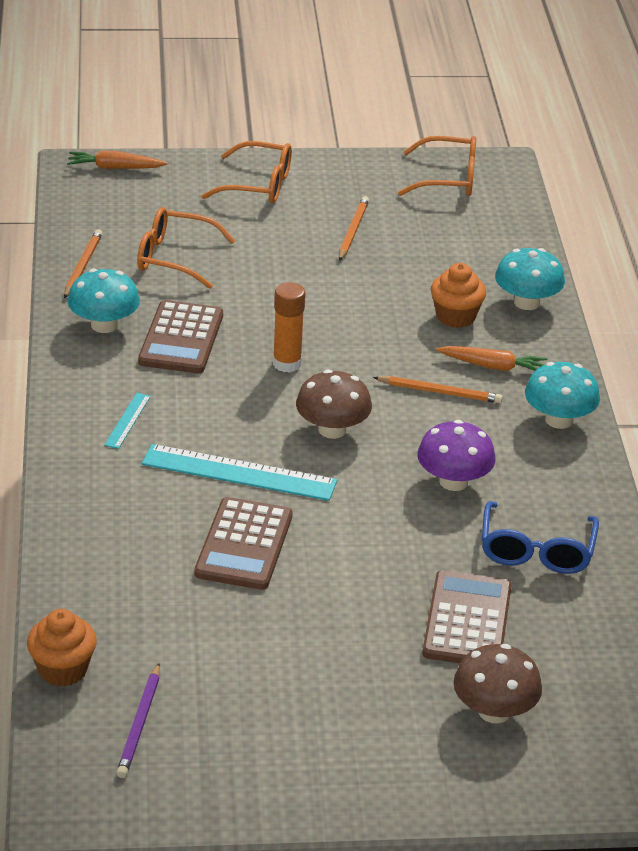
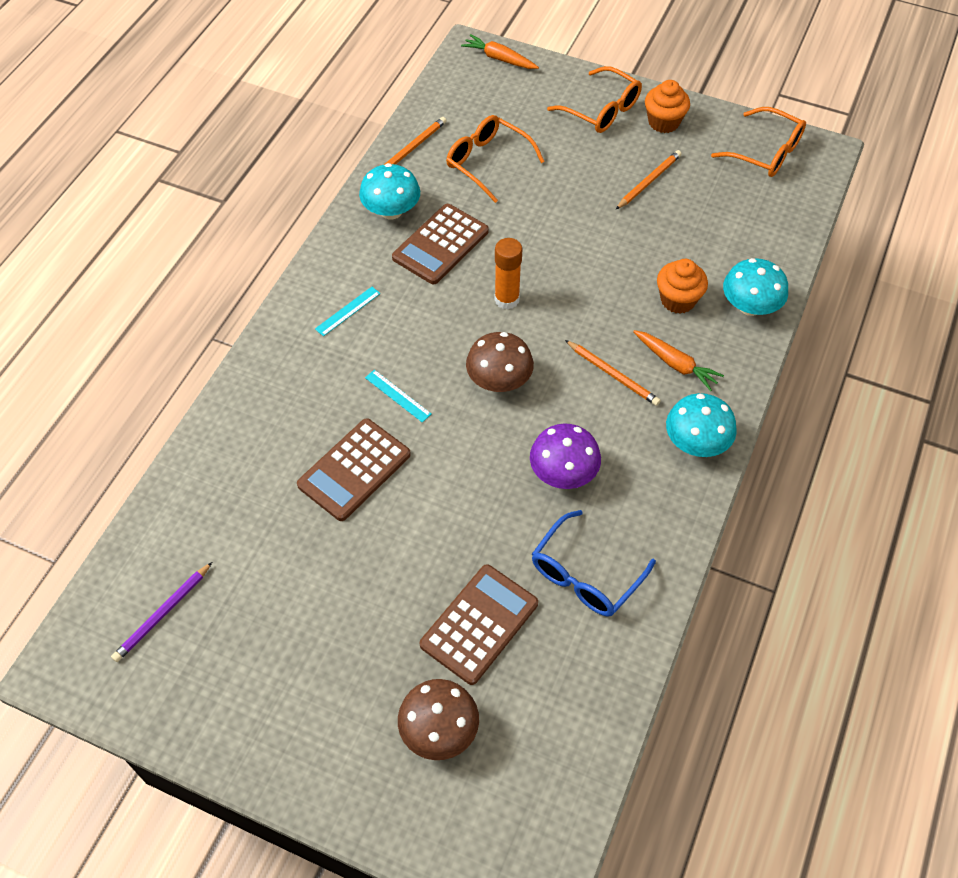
camera: 30 degrees right, 20 degrees up
orange cupcake [27,609,97,686] -> orange cupcake moved to [645,80,690,133]
turquoise ruler [142,444,337,501] -> turquoise ruler [365,370,431,423], size x0.48

